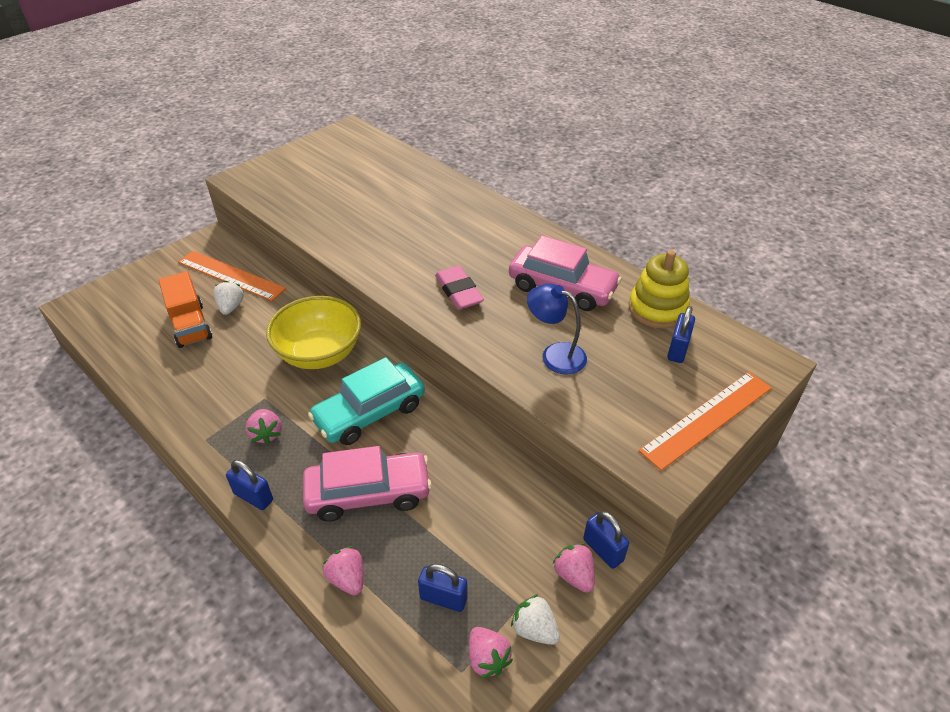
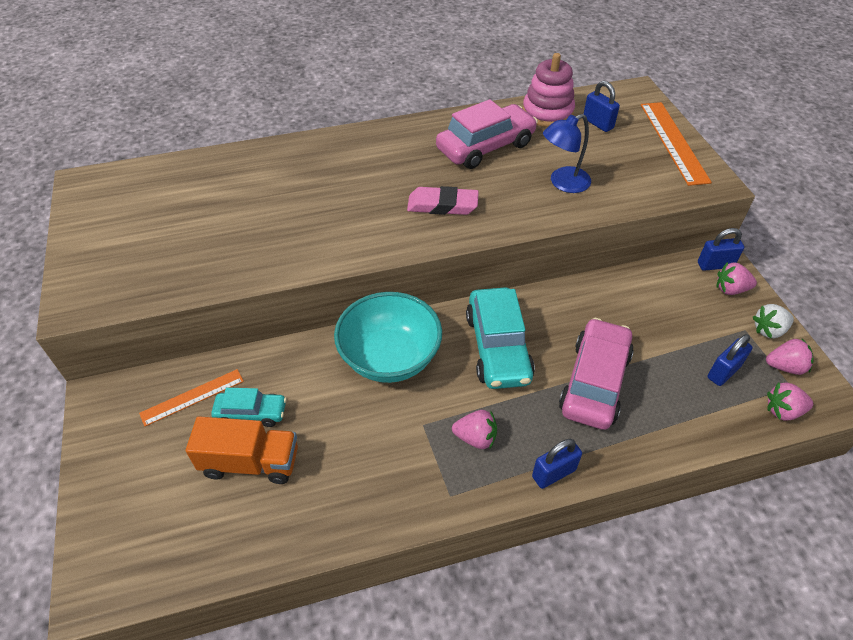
camera: 60 degrees left, 5 degrees up
orange ruler [178,251,286,301] -> orange ruler [139,369,244,427], size x0.62
white strawberry [213,281,244,315] -> turquoise car [211,388,287,427]
yellow bowl [266,296,361,369] -> turquoise bowl [334,292,442,383]
pink strawberry [323,546,363,595] -> pink strawberry moved to [767,382,813,421]
yellow stacking toy [629,250,690,329] -> pink stacking toy [523,53,575,127]

